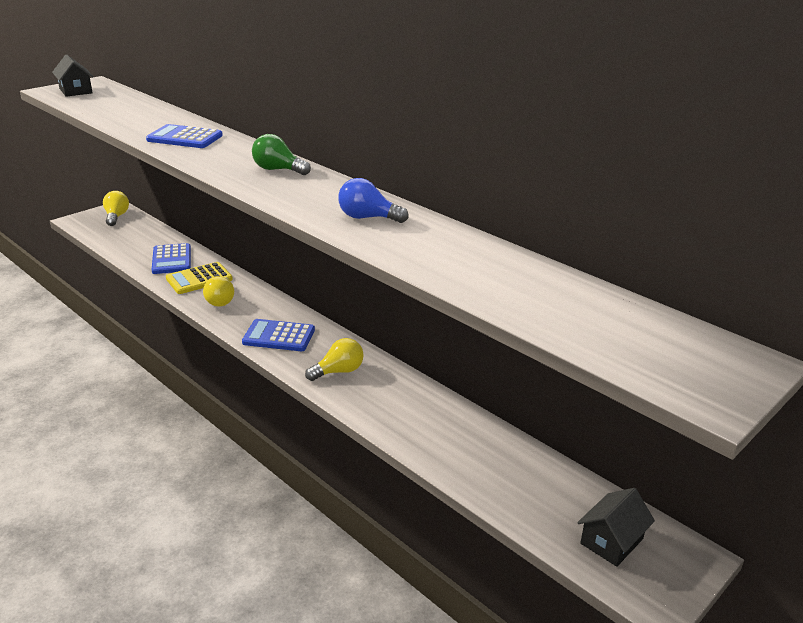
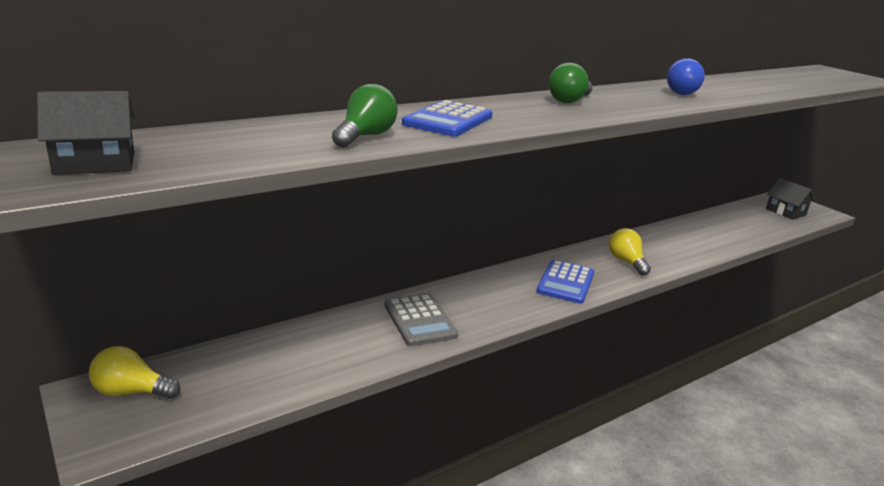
camera: 80 degrees left, 5 degrees down
blue calculator [151,243,191,274] -> none
yellow calculator [166,262,233,294] -> grey calculator [384,293,458,346]
yellow light bulb [203,276,234,307] -> none
none -> green light bulb [332,84,398,147]

